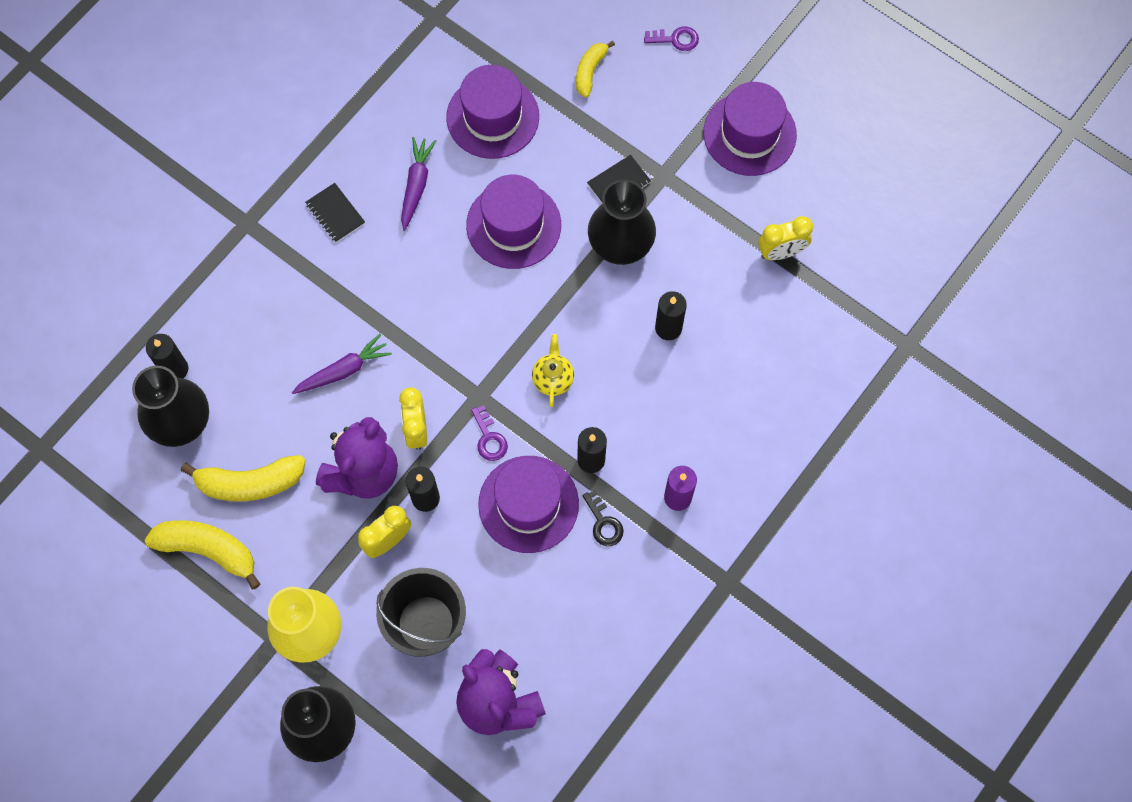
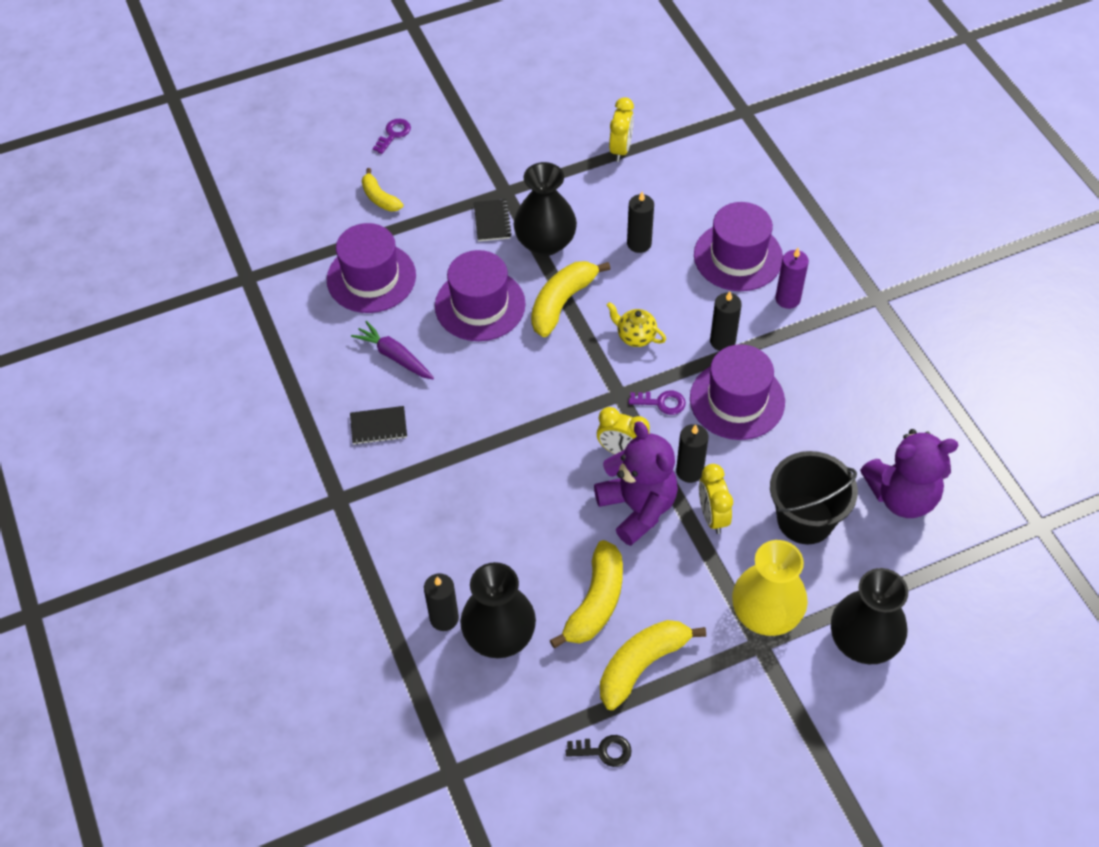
camera: 60 degrees left, 15 degrees down
purple carrot [292,334,392,394] -> none
black key [582,490,624,546] -> black key moved to [566,735,632,767]
purple hat [703,82,797,176] -> purple hat moved to [694,202,783,291]
none -> yellow banana [531,261,610,337]

